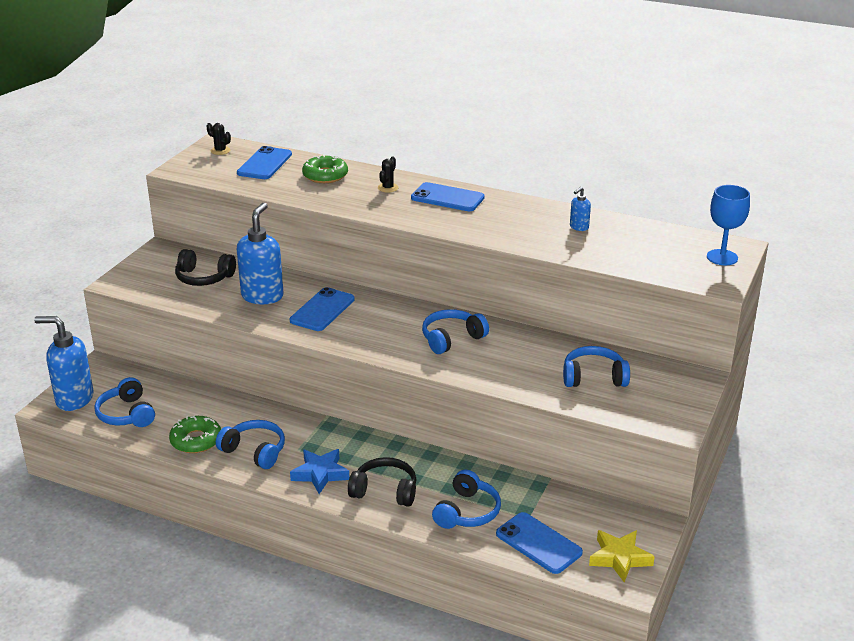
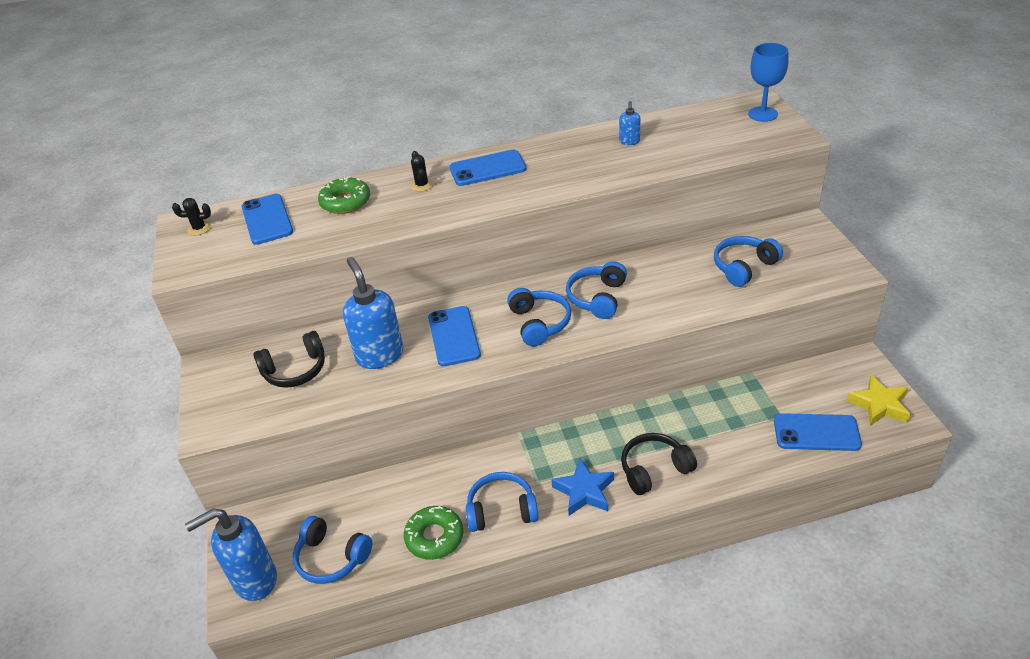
camera: 35 degrees left, 10 degrees up
blue headphones [432,470,501,529] -> blue headphones moved to [507,288,571,346]

